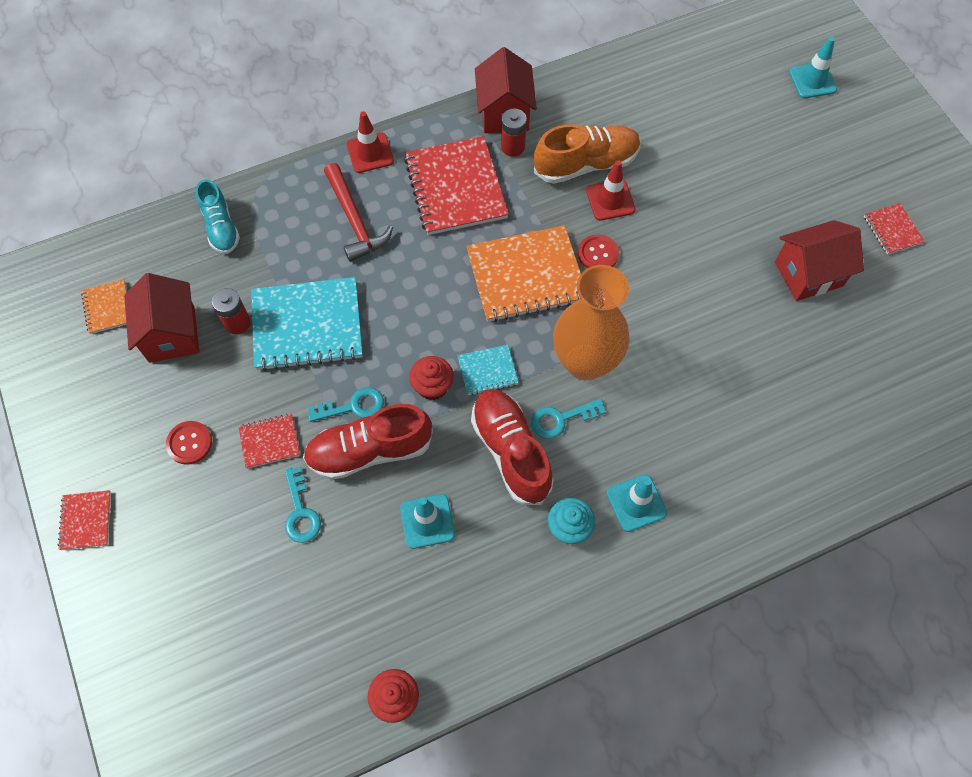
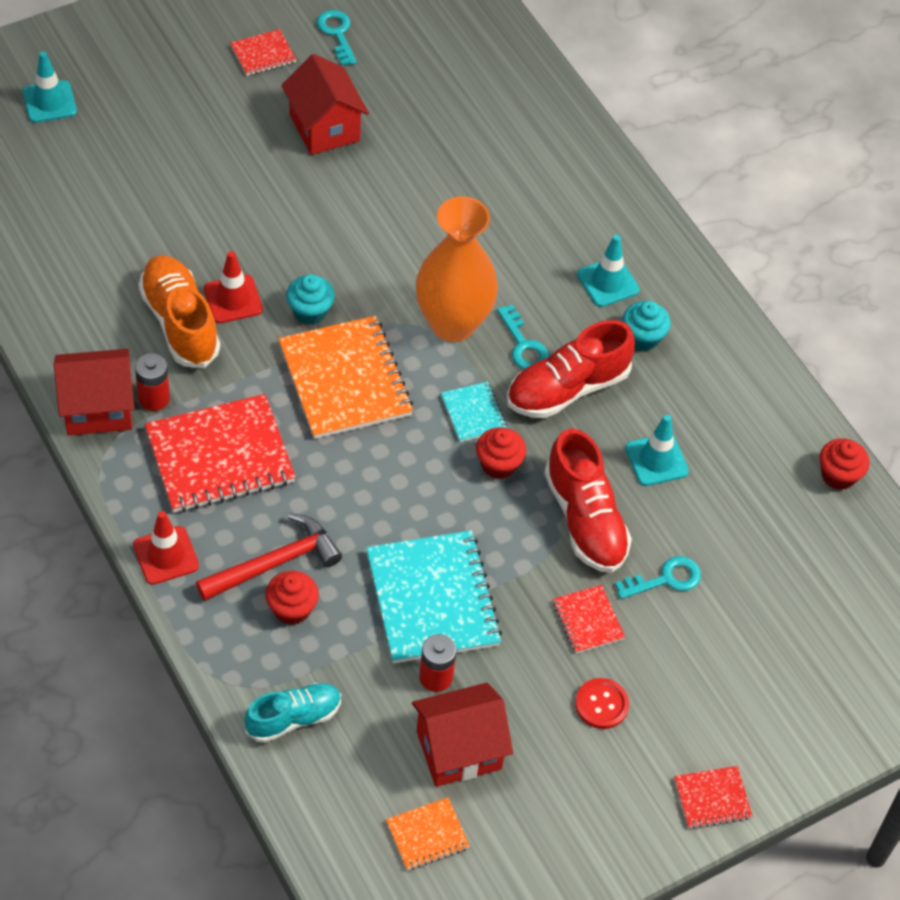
camera: 100 degrees left, 10 degrees down
turquoise key [308,387,384,422] -> turquoise key moved to [317,10,357,66]
red button [578,234,619,268] -> turquoise cupcake [286,274,335,325]
none -> red cupcake [265,571,319,625]

